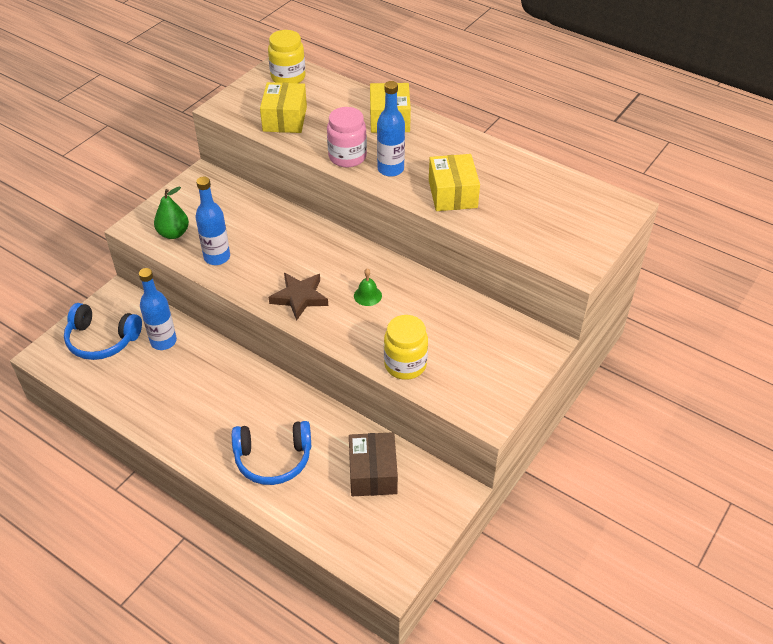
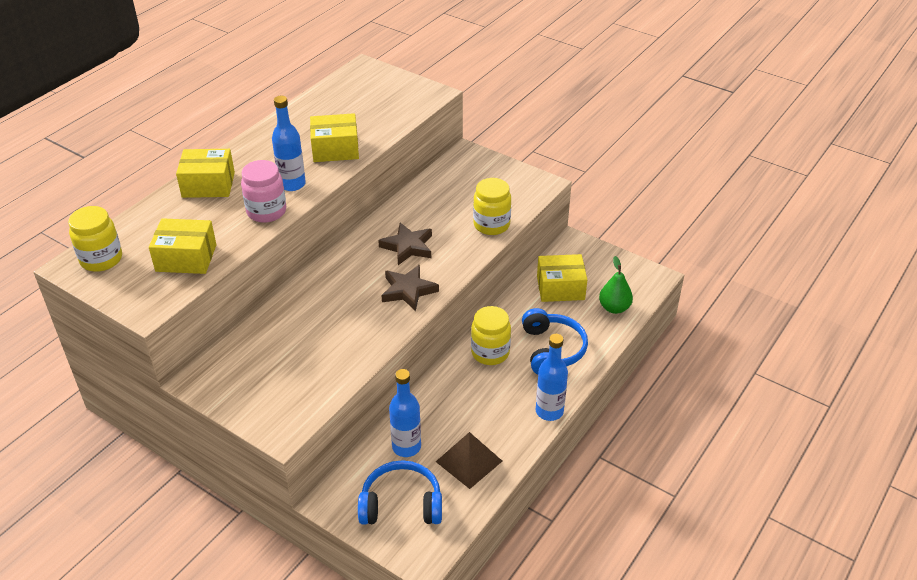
camera: 90 degrees left, 5 degrees down
blue headphones [64,303,142,360] -> blue headphones turned 105 degrees counterclockwise [358,460,442,525]
green pear [154,187,189,239] -> green pear moved to [599,256,633,314]
blue bottle [195,177,230,265] -> blue bottle moved to [536,334,568,421]
brown box [349,432,398,496] -> yellow box [537,254,587,302]
green bell [354,268,382,306] -> brown star [378,223,432,265]
none -> brown pyramid [436,432,502,489]
none -> yellow jar [471,306,511,365]

